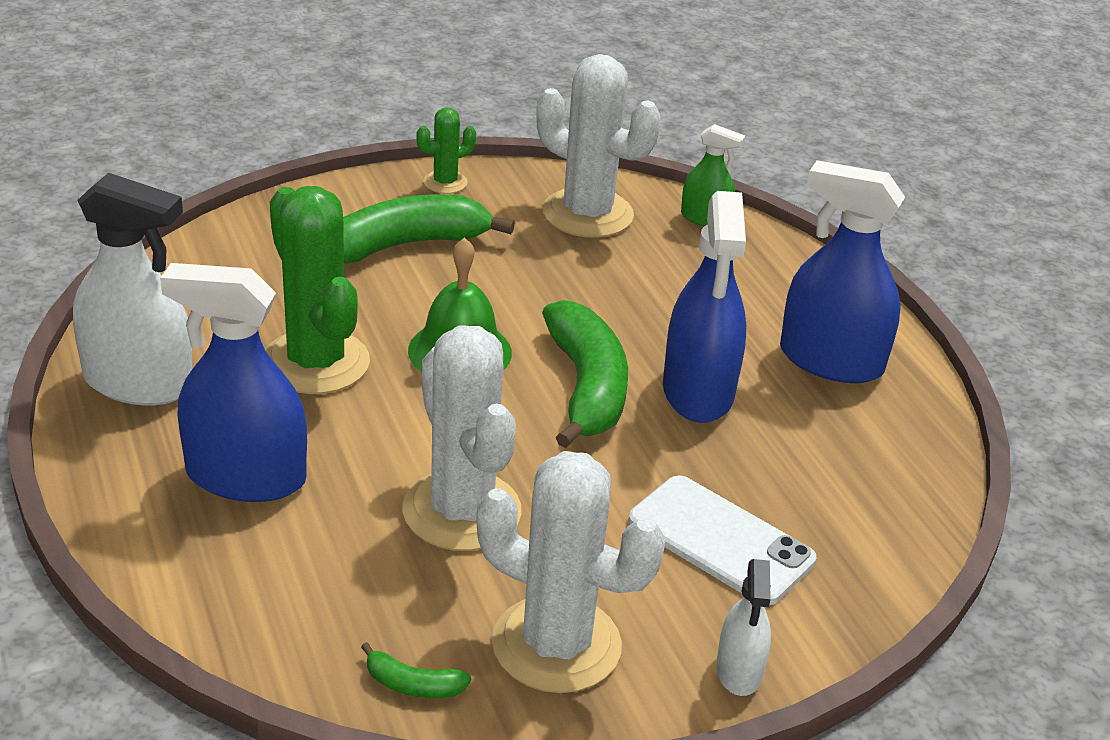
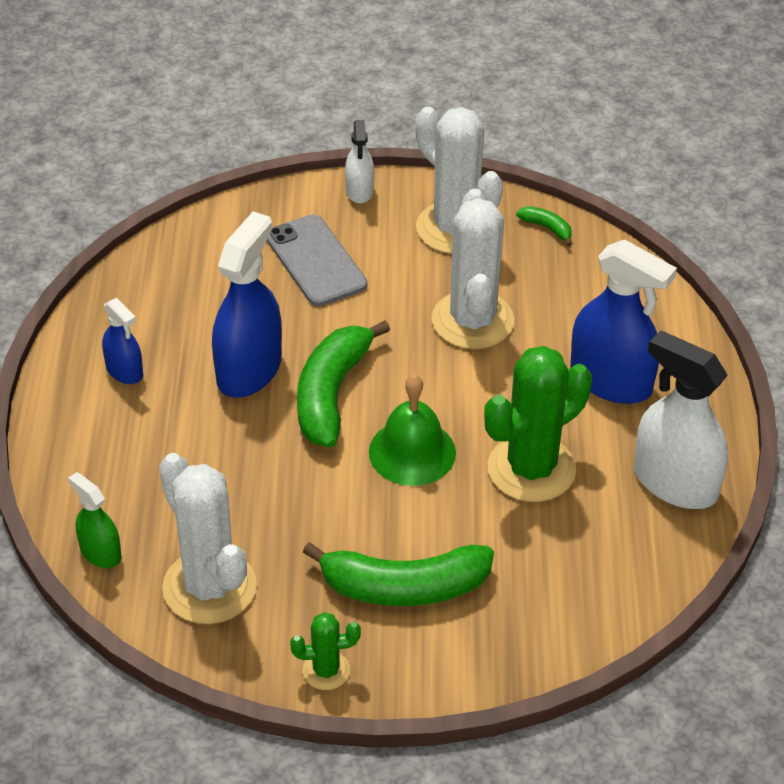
camera: 155 degrees left, 10 degrees up
green cactus [265,186,370,394] -> green cactus turned 60 degrees clockwise [484,346,592,502]
white phone [628,475,816,605] -> grey phone [266,214,367,306]
white spray bottle [716,559,771,696] -> white spray bottle turned 150 degrees clockwise [345,120,374,204]
blue spray bottle [780,160,905,383] -> blue spray bottle [102,298,143,384], size x0.53

